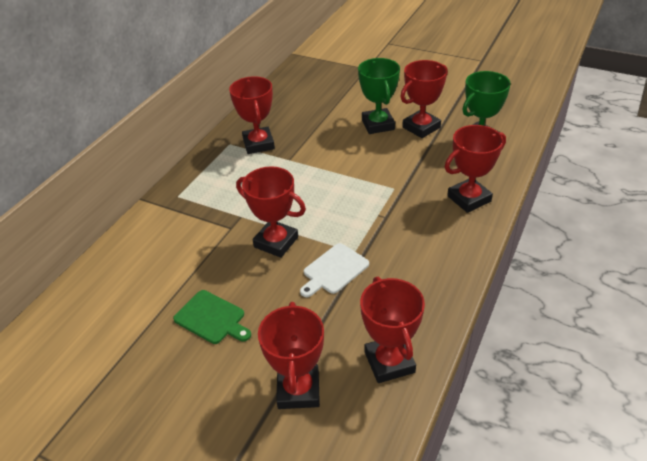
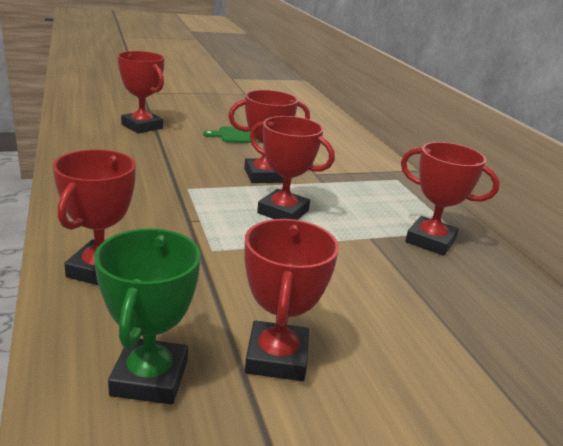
camera: 130 degrees right, 15 degrees down
white cutting board [300,243,369,297] -> none
green trophy [358,58,400,134] -> none
red trophy [360,277,425,383] -> red trophy moved to [250,116,335,220]

